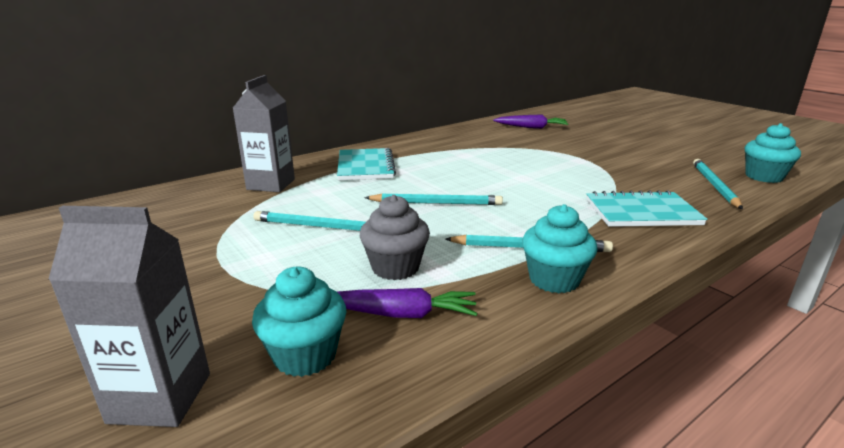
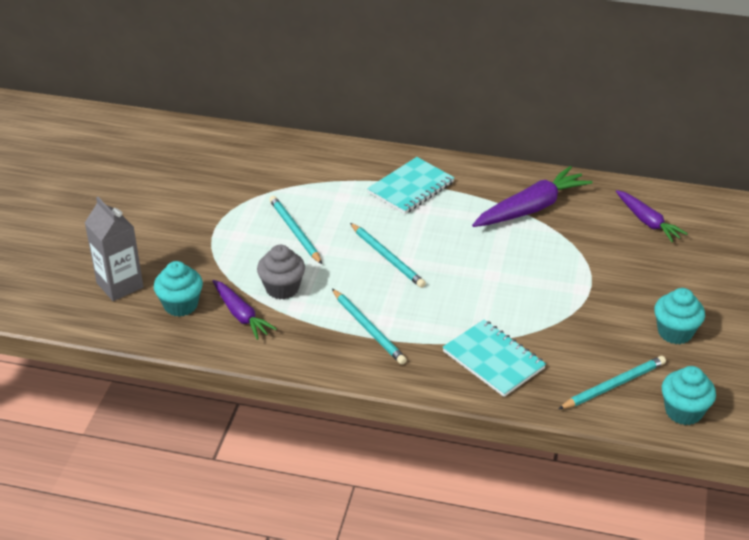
camera: 50 degrees right, 15 degrees up
grey carton [233,75,295,192] -> none
turquoise cupcake [522,204,598,293] -> turquoise cupcake moved to [654,288,705,344]
none -> purple carrot [472,166,593,227]

